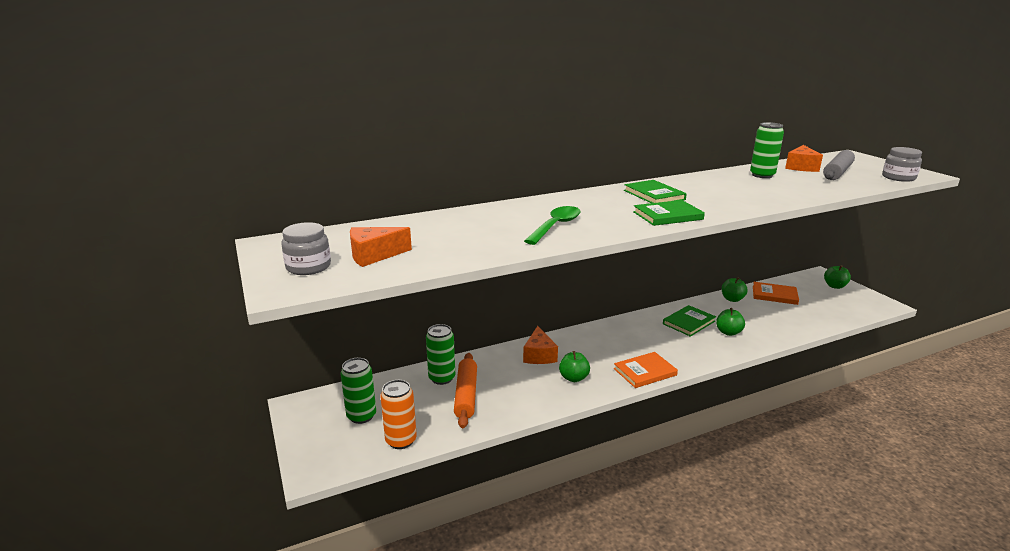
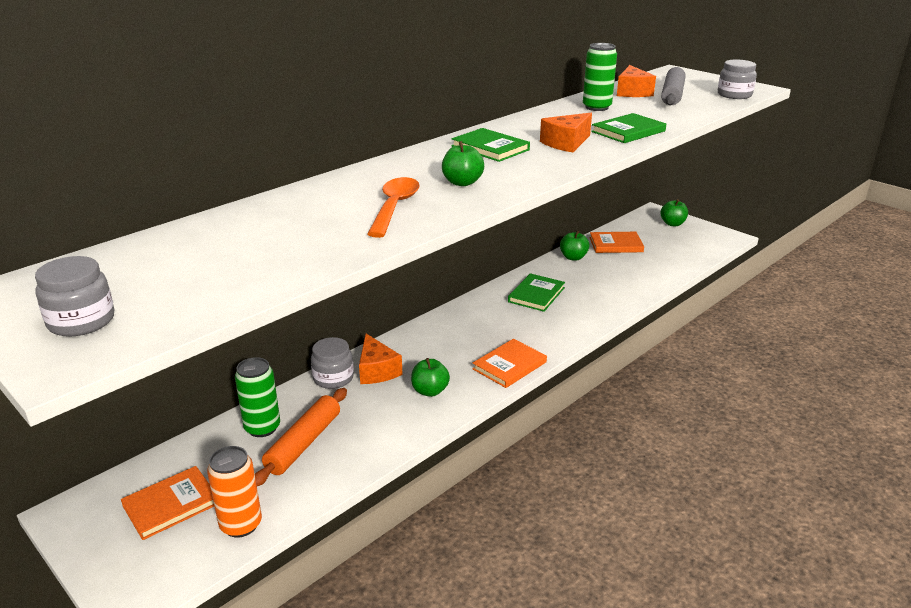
camera: 20 degrees left, 5 degrees up
green can [341,358,376,424] -> orange book [121,466,214,540]
orange cheese [350,227,412,267] -> orange cheese moved to [540,113,592,152]
orange rolling pin [454,353,477,428] -> orange rolling pin turned 45 degrees clockwise [255,388,347,486]
green spoon [524,206,581,245] -> orange spoon [367,177,420,238]
green book [633,200,705,226] -> green book moved to [591,113,666,143]
green apple [716,308,745,336] -> green apple moved to [442,141,484,186]
none -> grey jar [311,337,354,389]

